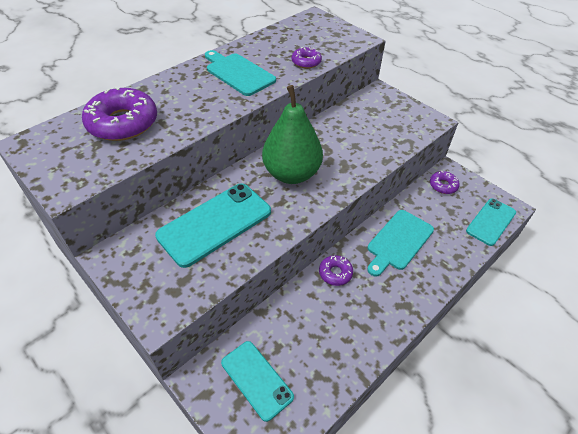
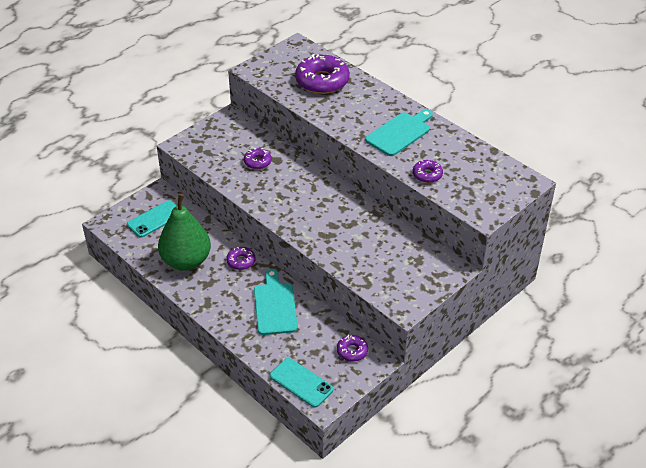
camera: 90 degrees right, 5 degrees down
turquoise phone [155,183,271,268] -> purple donut [244,148,272,169]
green pear [262,85,323,184] -> green pear moved to [158,193,211,271]
turquoise cutting board [367,210,434,277] -> turquoise cutting board turned 45 degrees clockwise [254,269,298,335]

